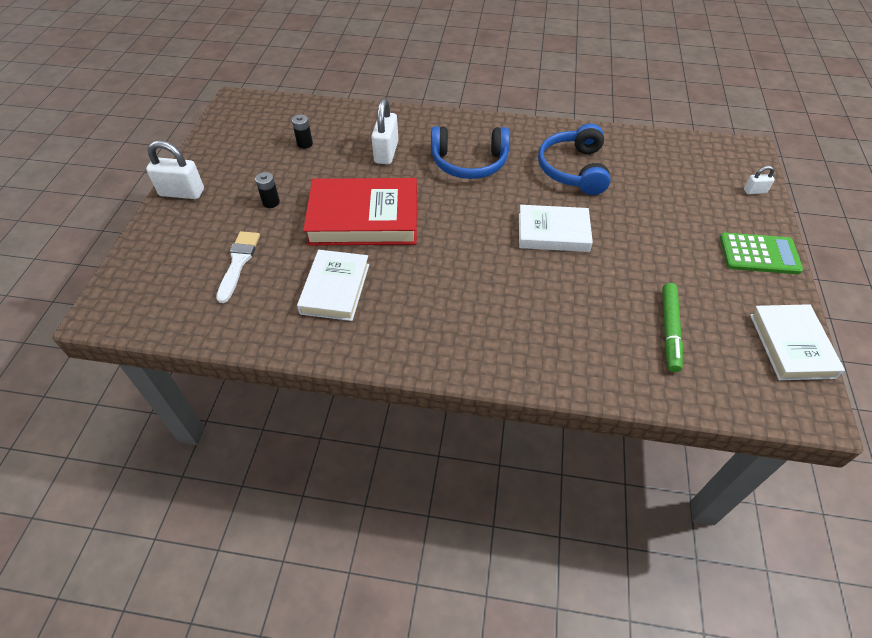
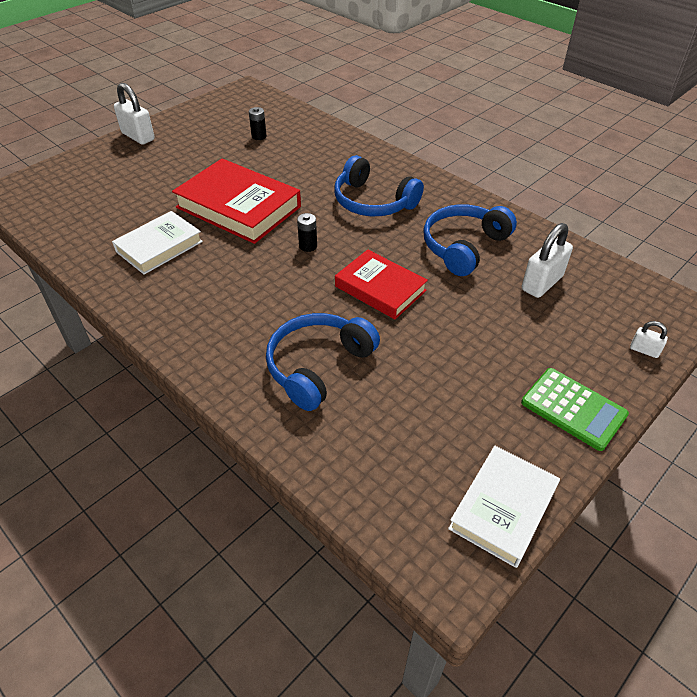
camera: 35 degrees right, 5 degrees down
white brush [216,231,260,303] -> none
black battery [255,172,280,208] -> black battery moved to [297,213,317,252]
white padlock [371,98,398,164] -> white padlock moved to [522,223,573,298]
white book [519,205,593,252] -> red book [335,249,428,319]
green marker [662,283,683,372] -> none
none -> blue headphones [266,313,380,411]

